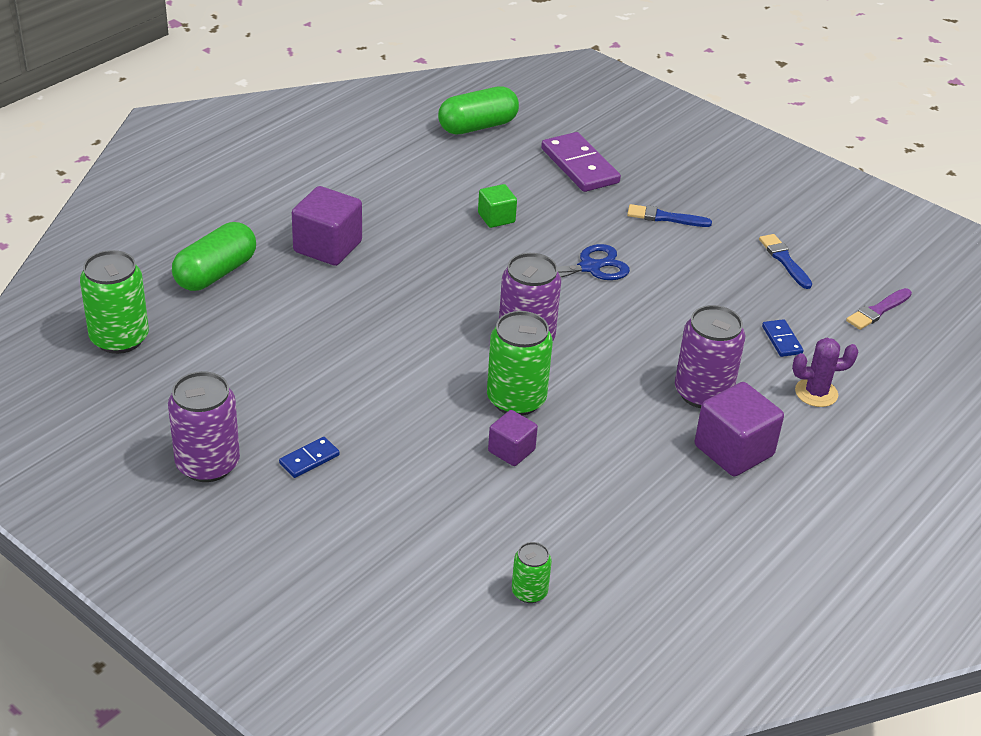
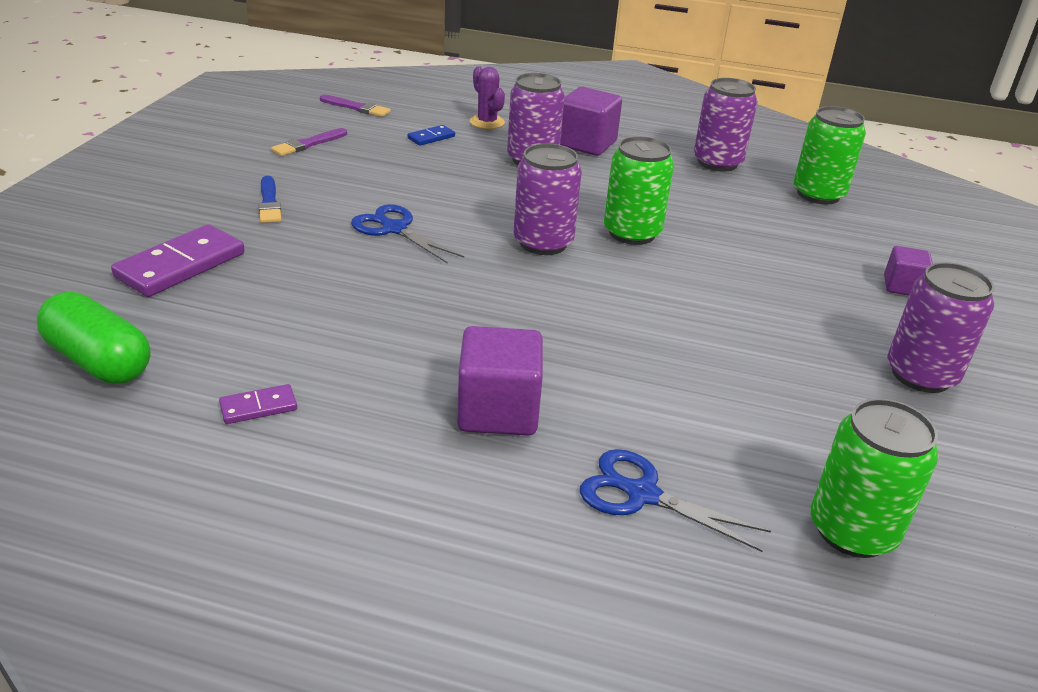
camera: 115 degrees left, 5 degrees down
green capsule [172,222,256,291] -> blue scissors [580,449,771,552]
blue domino [279,437,340,478] -> none
green cube [478,184,517,228] -> none
purple cube [488,410,538,466] -> purple cube moved to [884,246,933,295]
green can [512,542,552,603] -> green can [794,106,866,204], size x1.88
blue brush [759,234,812,289] -> purple brush [271,128,347,156]
none -> purple domino [219,384,297,424]
none -> purple can [694,78,758,172]

